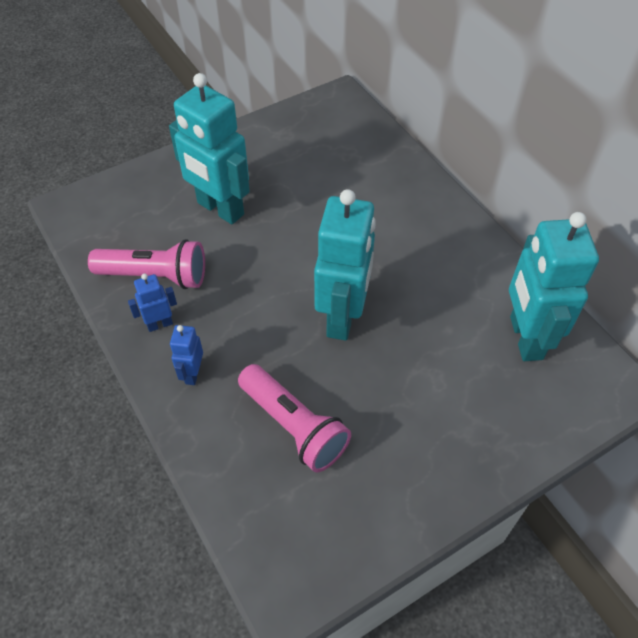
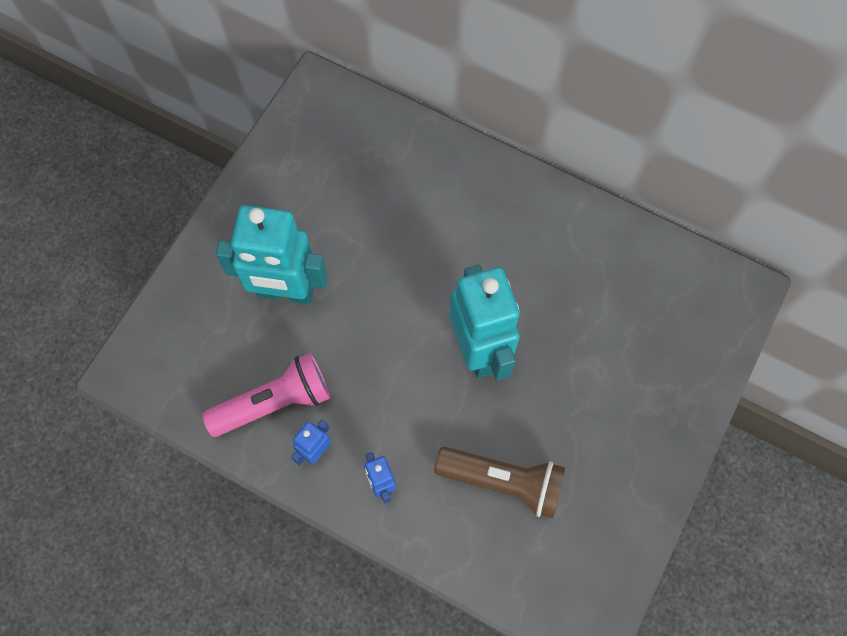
camera: 30 degrees left, 15 degrees up
pink flashlight [238,364,351,472] -> brown flashlight [434,447,566,519]
turquoise robot [509,212,599,361] -> none

